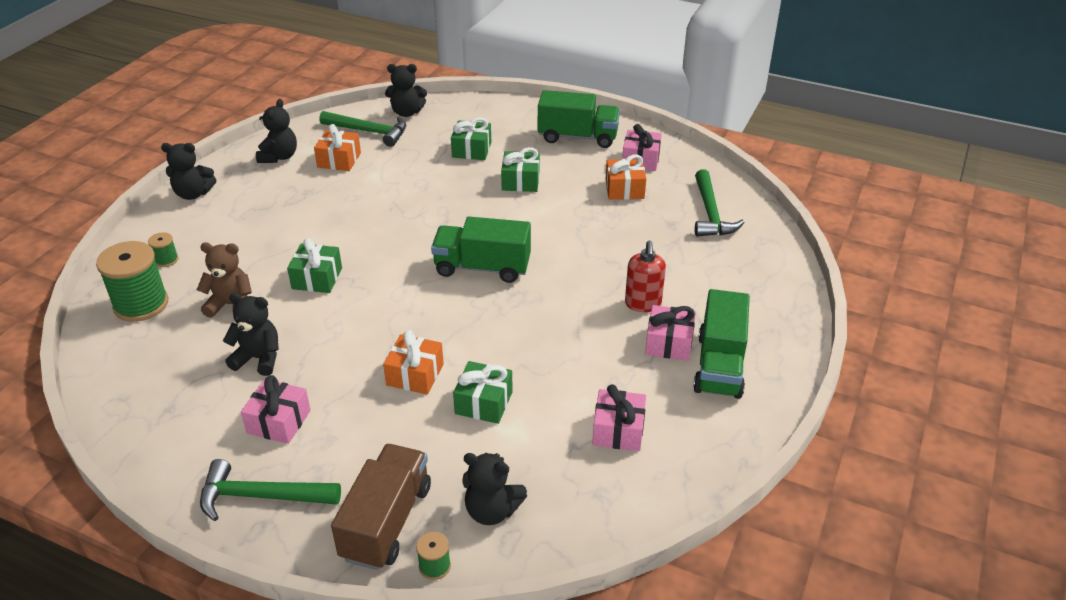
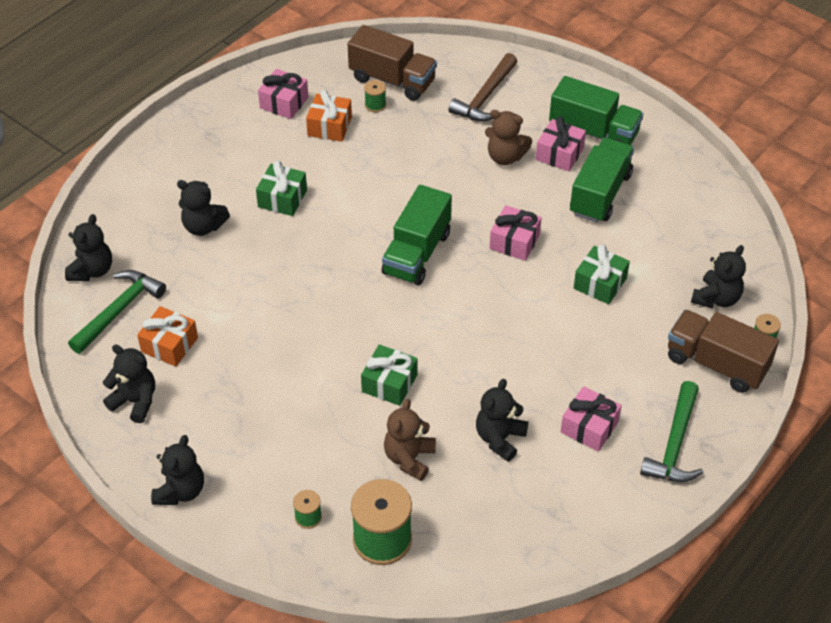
camera: 75 degrees left, 10 degrees up
orange gift [383,330,444,394] -> none
green gift [451,117,492,160] -> black teddy bear [177,180,230,236]
green truck [538,90,620,148] -> green truck moved to [570,138,634,223]
pink gift [592,384,646,451] -> pink gift moved to [490,205,542,261]
red soap dispenser [625,240,666,312] -> brown teddy bear [485,110,532,165]
green hammer [695,169,745,237] -> brown truck [348,25,437,101]
none -> green spool [364,80,386,112]
none -> brown hammer [449,53,518,121]

